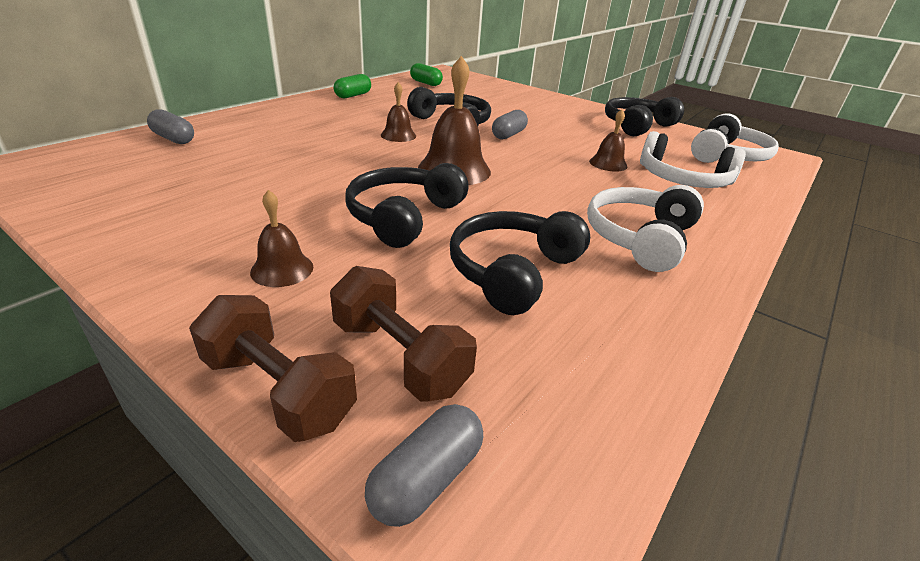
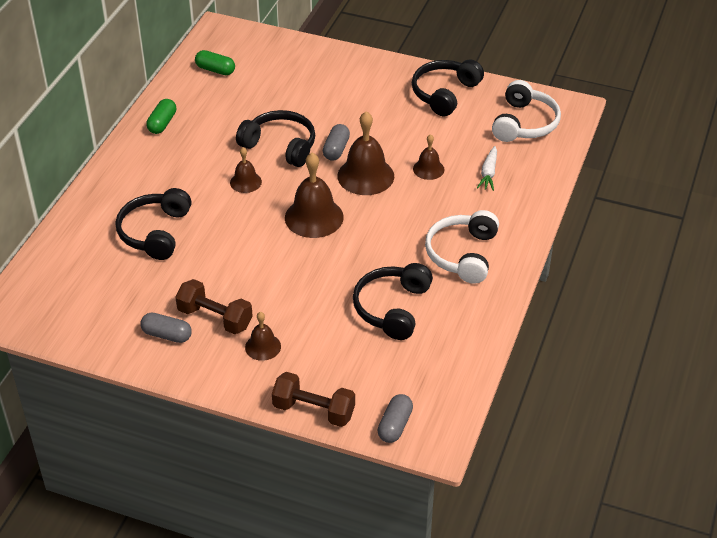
camera: 15 degrees left, 10 degrees up
grey capsule [147,109,194,144] -> grey capsule moved to [140,313,192,343]
brown dumbbell [330,266,477,402] -> brown dumbbell moved to [175,279,253,334]
black headphones [345,163,469,248] -> black headphones moved to [116,188,191,260]
white headphones [640,131,746,188] -> white carrot [477,146,497,191]
none -> brown bell [337,111,394,195]

